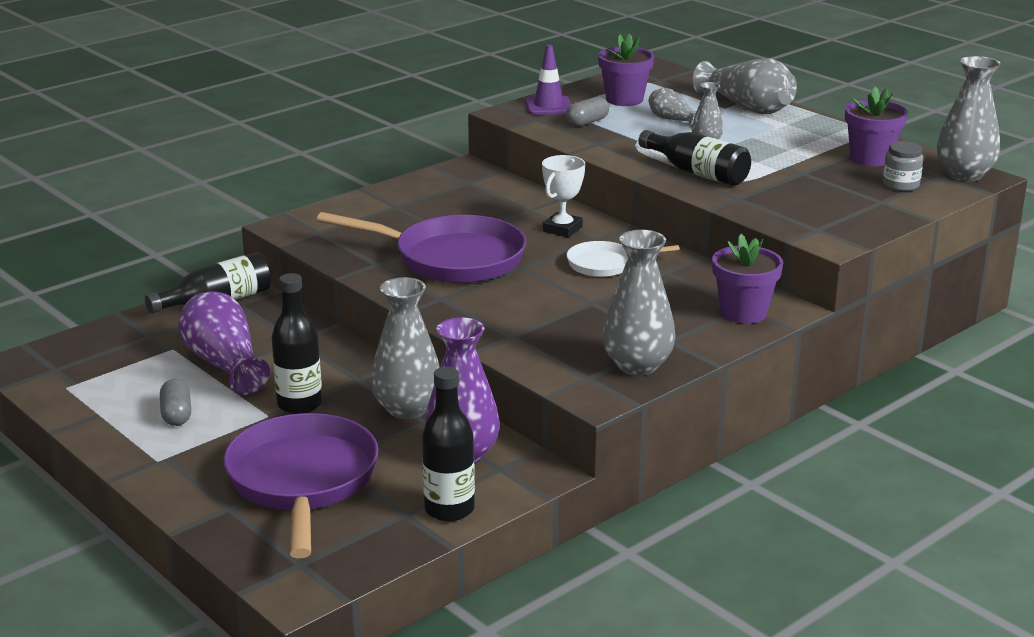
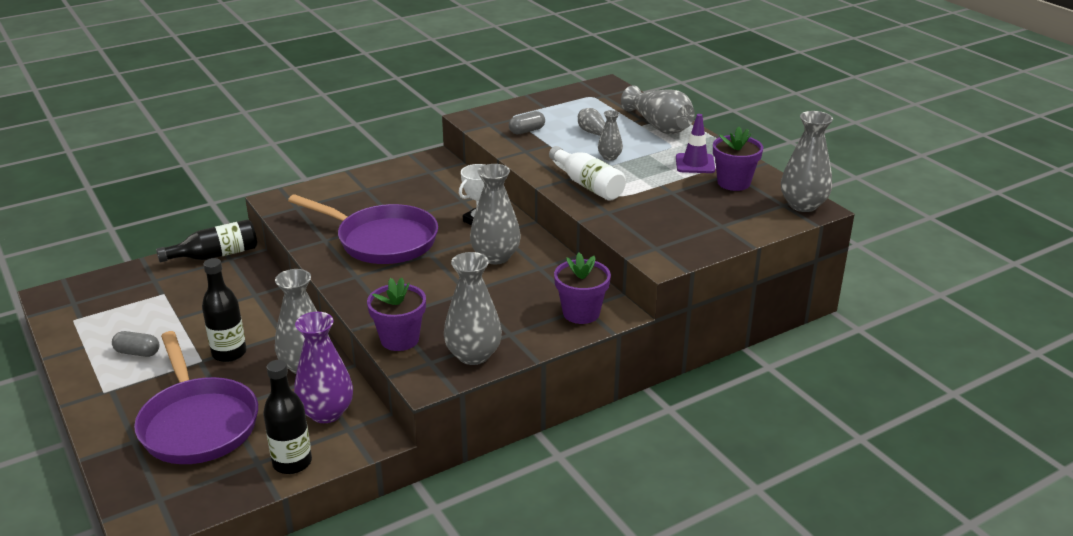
camera: 10 degrees right, 5 degrees up
grey capsule [160,379,191,426] -> grey capsule turned 75 degrees counterclockwise [112,331,159,357]
purple vase [178,291,270,395] -> none
purple pan [223,413,379,559] -> purple pan turned 150 degrees clockwise [134,331,258,464]
purple traffic cone [525,44,571,115] -> purple traffic cone moved to [676,114,715,173]
white pan [566,241,680,277] -> grey vase [470,164,521,264]
purple flower pot [598,34,654,106] -> purple flower pot moved to [367,278,426,351]
black bottle [638,130,751,186] -> white bottle [549,146,626,201]
grey jar [883,141,923,191] -> none

